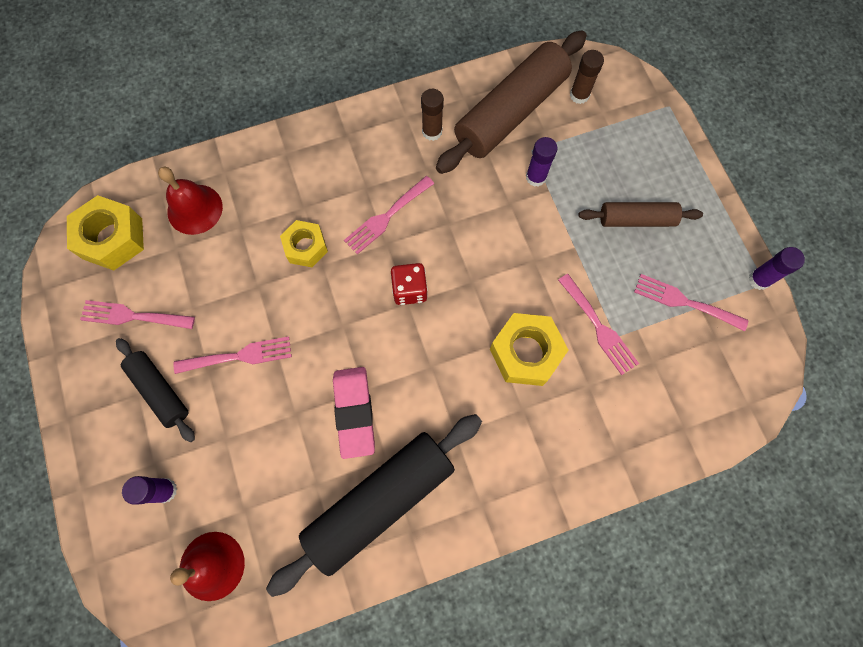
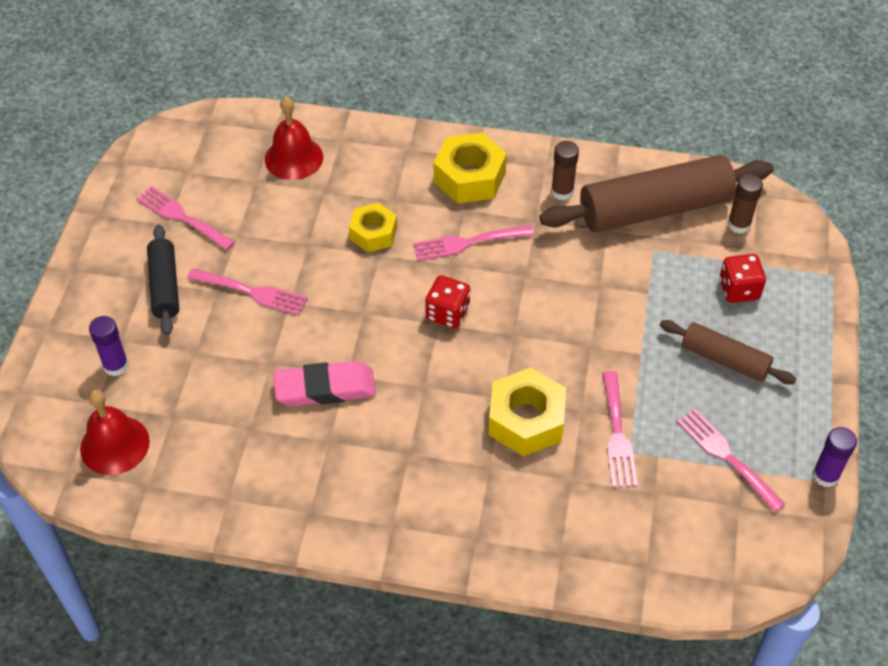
camera: 30 degrees right, 20 degrees down
yellow nut [67,195,144,271] -> yellow nut moved to [434,132,507,204]
black rolling pin [266,414,482,597] -> none
pink eraser [333,367,375,459] -> pink eraser turned 60 degrees clockwise [273,361,376,407]
purple glue stick [526,137,558,187] -> none
none -> red dice [719,254,766,303]

